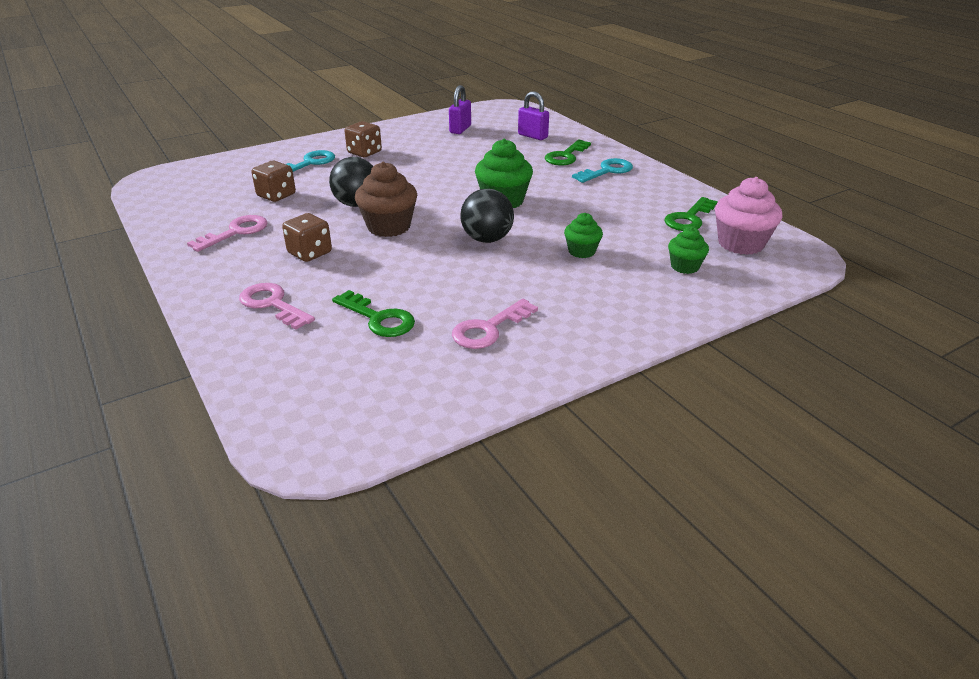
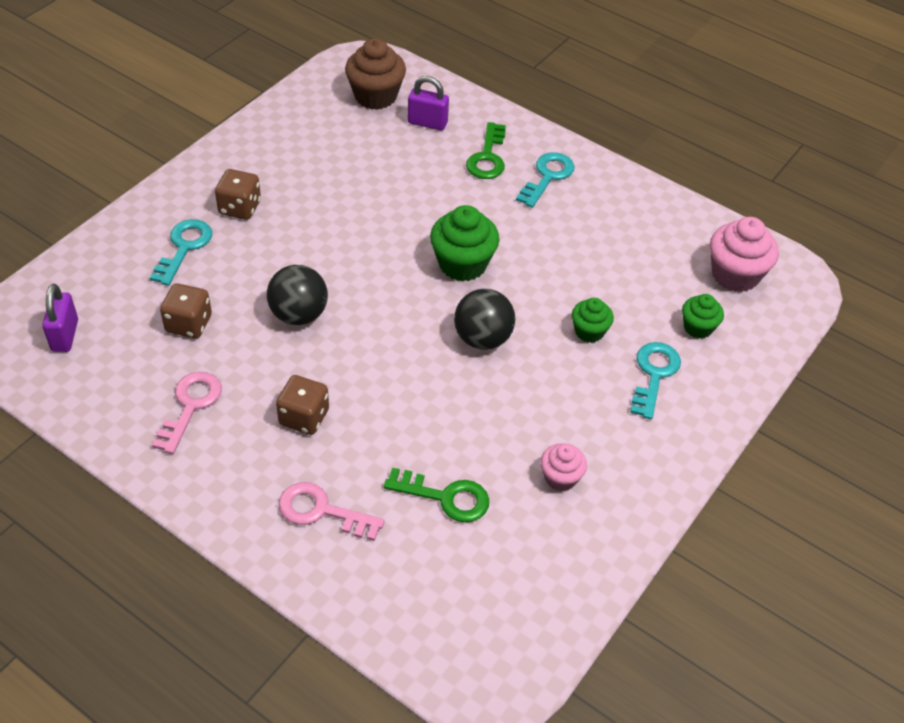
camera: 25 degrees left, 15 degrees up
brown cupcake [355,162,417,237] -> brown cupcake moved to [345,38,406,110]
purple padlock [449,85,471,134] -> purple padlock moved to [42,284,78,352]
pink key [452,299,538,349] -> pink cupcake [540,443,587,491]
green key [665,197,718,231] -> none
none -> turquoise key [630,342,681,419]

